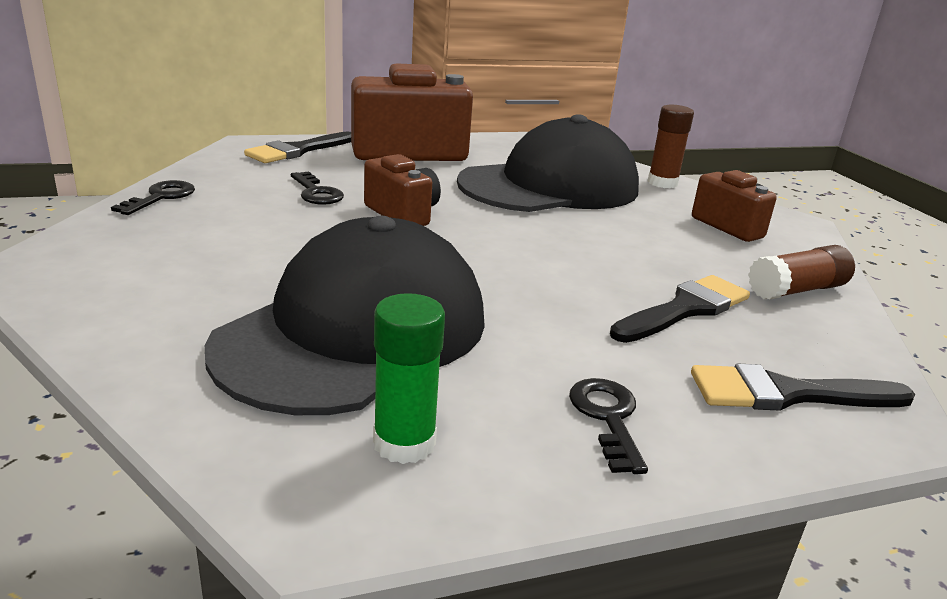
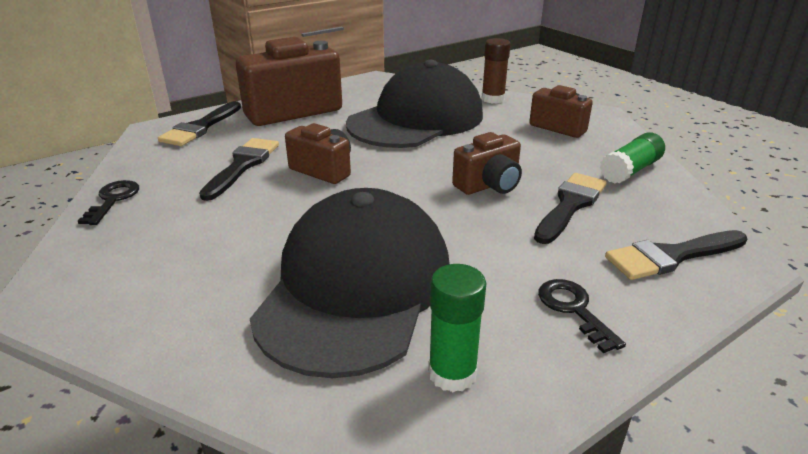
camera: 15 degrees left, 5 degrees up
black key [291,171,344,205] -> black brush [199,138,279,201]
brown glue stick [748,245,855,299] -> green glue stick [600,132,665,184]
none -> brown camera [452,132,522,195]

